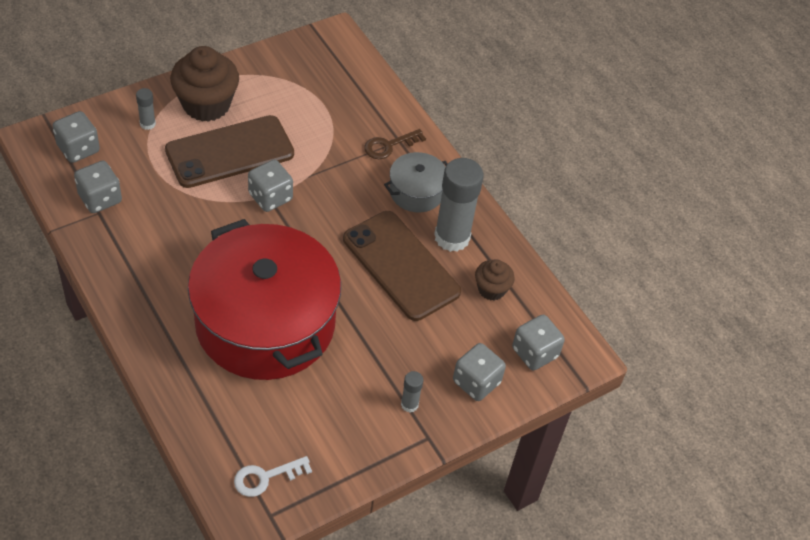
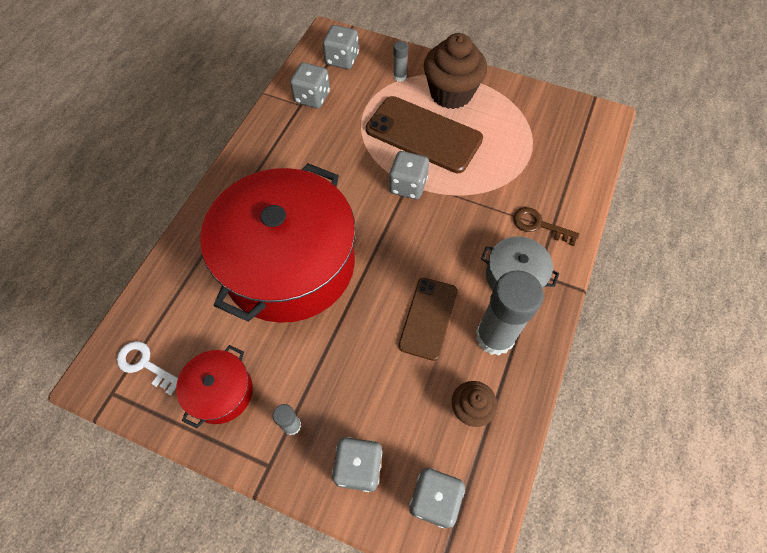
camera: 60 degrees right, 10 degrees up
brown phone [343,211,461,321] -> brown phone [399,278,457,361], size x0.63
none -> red pot [176,345,253,429]

